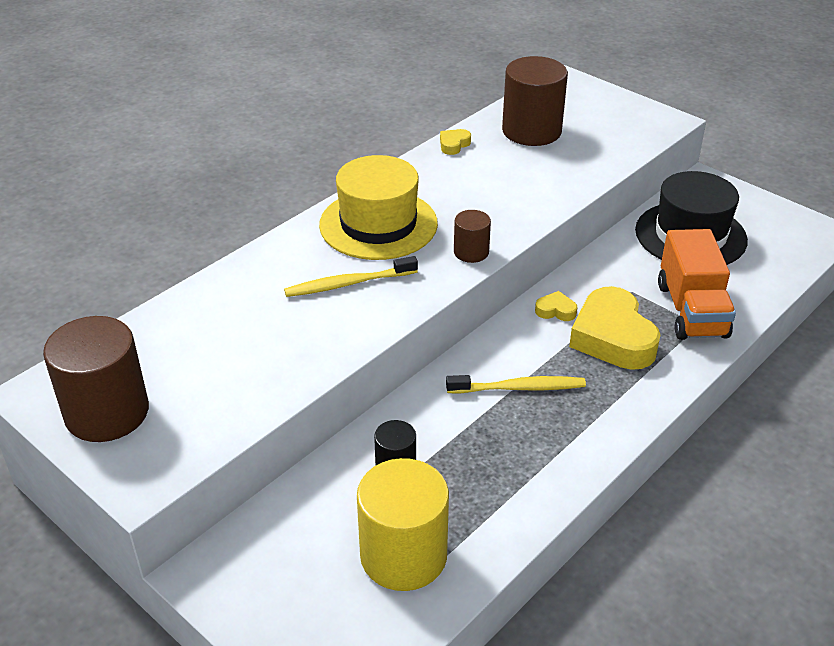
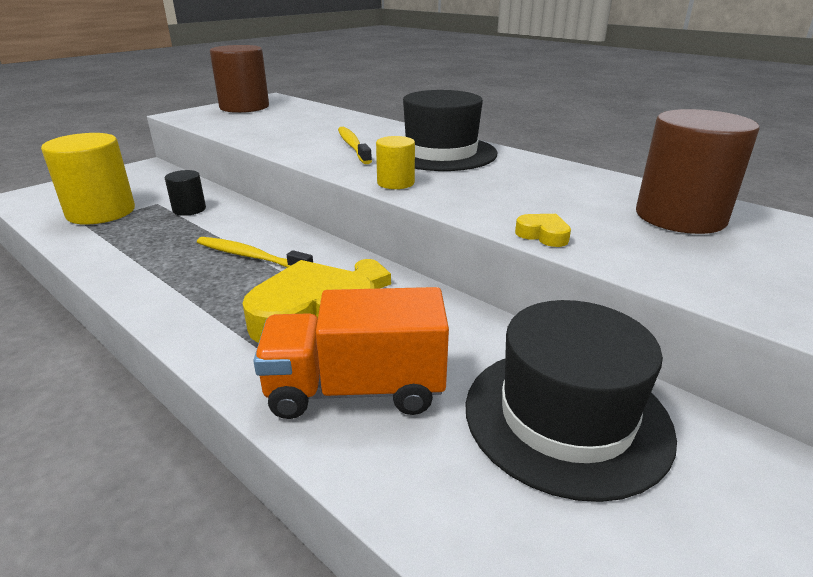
camera: 90 degrees right, 10 degrees down
yellow hat [319,155,438,260] -> black hat [403,90,498,171]
yellow heart [440,129,471,155] -> yellow heart moved to [515,214,571,247]
yellow toothbrush [446,375,586,394] -> yellow toothbrush turned 120 degrees clockwise [197,237,313,268]
brown cylinder [454,210,491,263] -> yellow cylinder [376,136,415,189]

